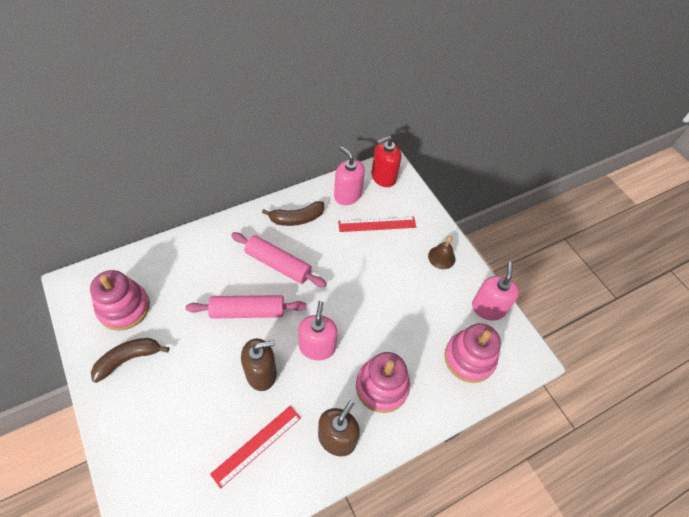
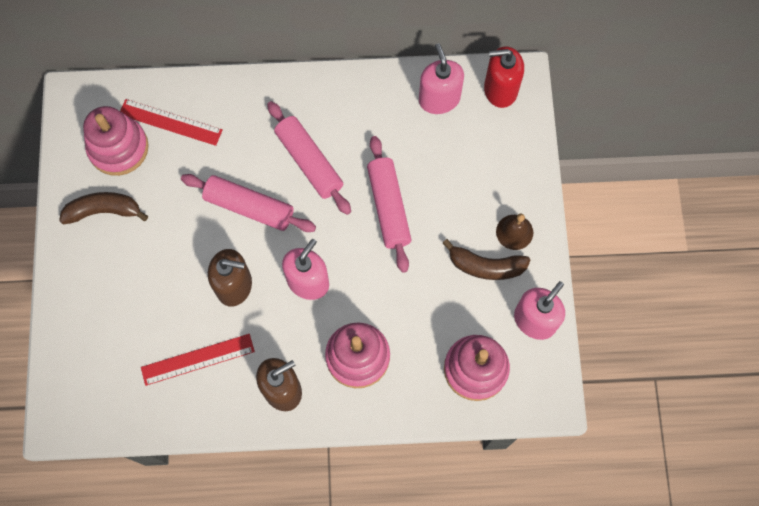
camera: 30 degrees right, 15 degrees up
brown banana [262,201,324,226] -> brown banana moved to [443,239,530,280]
red ruler [338,216,416,232] -> red ruler moved to [120,99,222,146]
none -> pink rolling pin [367,136,411,273]

